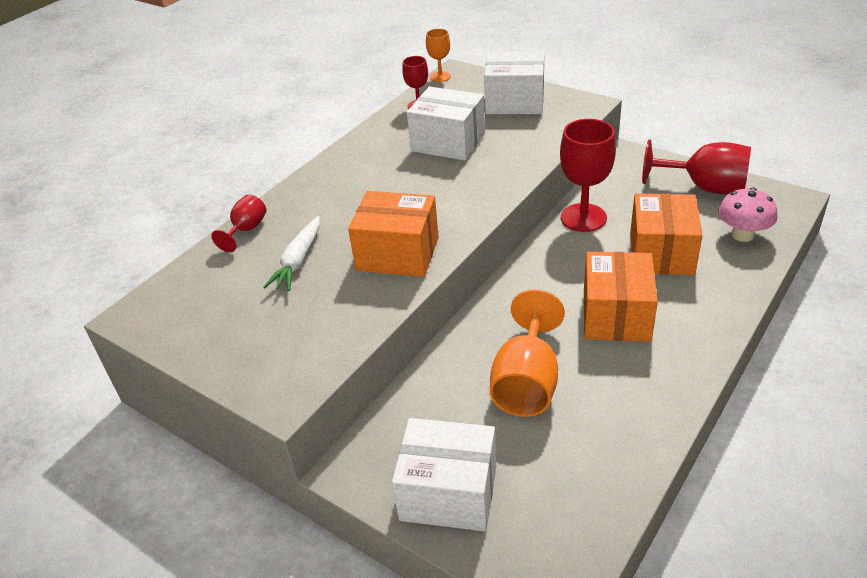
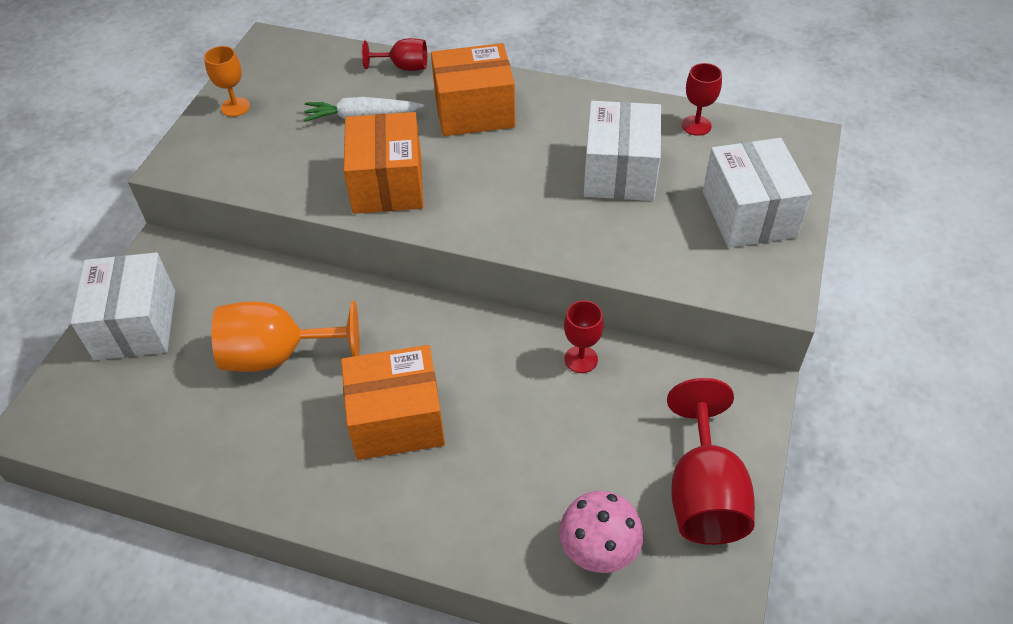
camera: 70 degrees right, 10 degrees up
orange goblet [426,29,451,82] -> orange goblet moved to [204,46,250,117]
red goblet [560,119,616,232] -> red goblet [564,301,604,373], size x0.55
orange box [630,193,703,275] -> orange box moved to [431,43,515,136]

